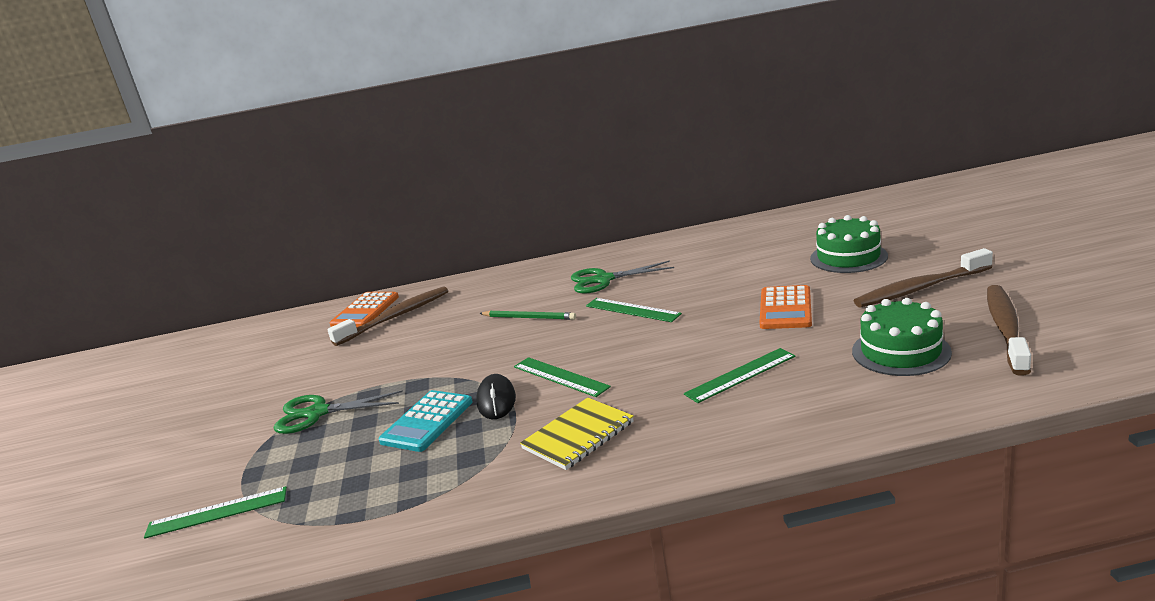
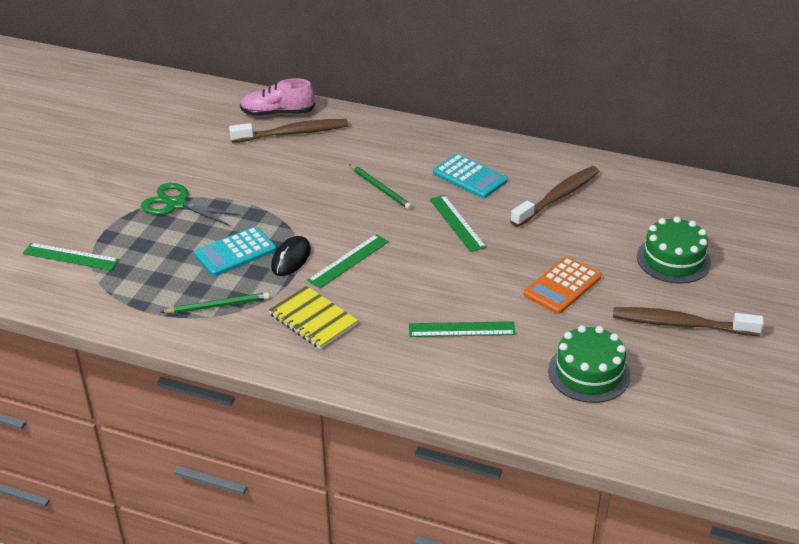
camera: 25 degrees right, 15 degrees up
orange calculator [330,292,399,327] -> pink shoe [240,78,315,116]
green ruler [514,357,611,397] -> green ruler turned 60 degrees clockwise [307,234,389,288]
yellow notebook [520,398,634,470] -> yellow notebook turned 60 degrees clockwise [269,286,358,349]
green scissors [571,261,674,294] -> turquoise calculator [433,154,508,198]
brown toothbrush [987,285,1031,376] -> brown toothbrush moved to [510,166,600,227]
none -> green pencil [161,292,270,313]

